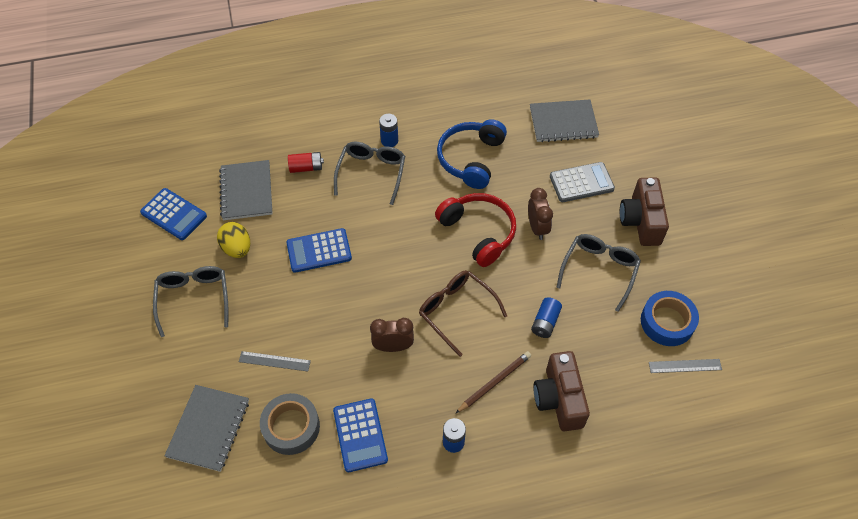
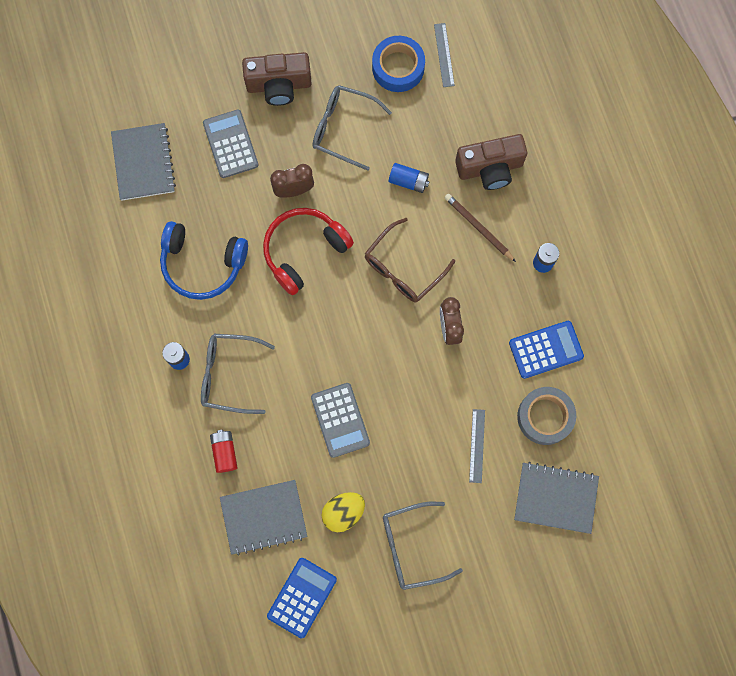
camera: 95 degrees left, 20 degrees up
blue calculator [286,228,352,273] -> grey calculator [311,383,370,458]

